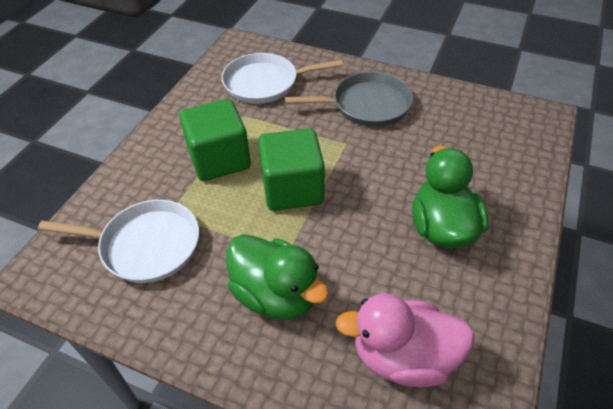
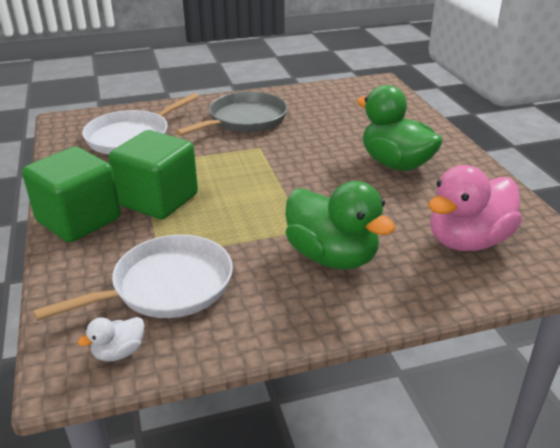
camera: 40 degrees left, 15 degrees down
green duck [226,234,329,320] -> green duck turned 45 degrees clockwise [285,181,396,269]
green cube [258,128,325,211] -> green cube moved to [22,146,121,243]
none -> white duck [78,317,144,361]

